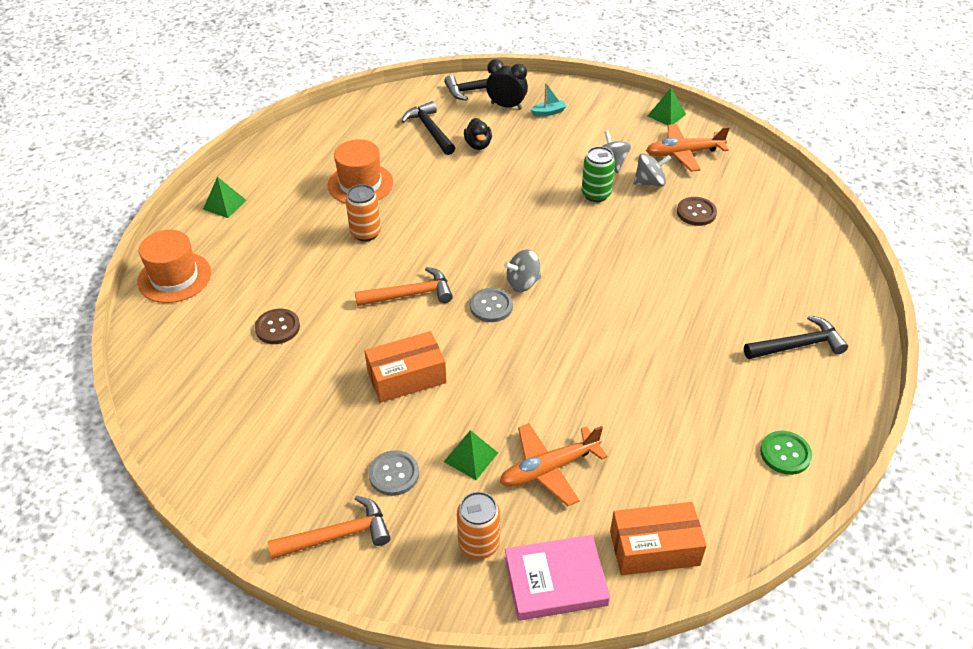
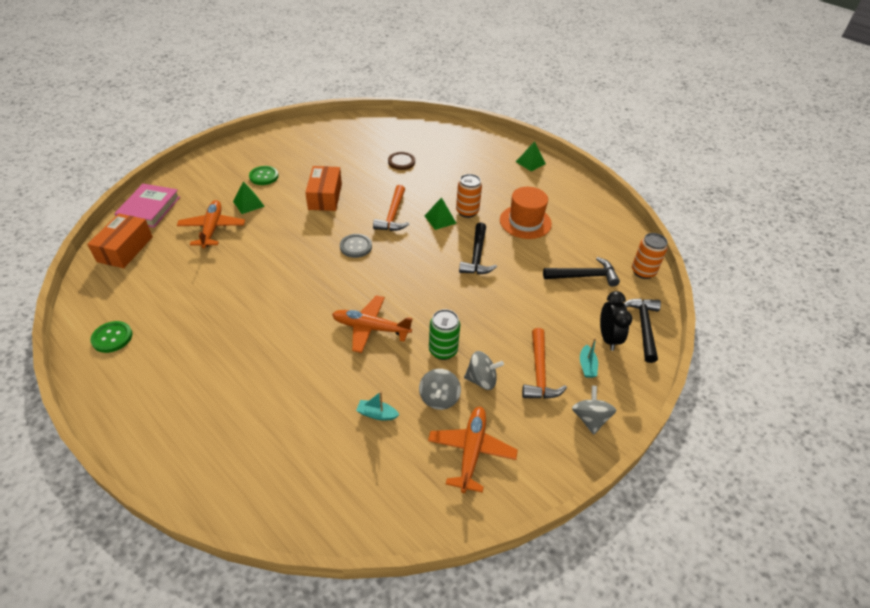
camera: 110 degrees right, 0 degrees up
orange hat [137,230,211,303] -> none
orange hammer [268,495,391,559] -> orange hammer moved to [522,328,567,399]
grey button [368,450,419,496] -> green button [249,166,279,185]
orange can [457,491,500,559] -> orange can moved to [632,233,668,279]
black duck [464,118,492,150] -> none
black clock [486,59,528,109] -> black clock turned 45 degrees counterclockwise [600,291,632,351]
grey spinning top [504,249,541,292] -> grey spinning top moved to [572,386,616,435]
green pyramid [648,88,686,125] -> green pyramid moved to [425,197,457,230]
brown button [677,197,717,226] -> turquoise boat [356,391,399,420]
black hammer [744,315,848,359] -> black hammer moved to [459,223,497,274]
none -> orange plane [332,295,413,353]

